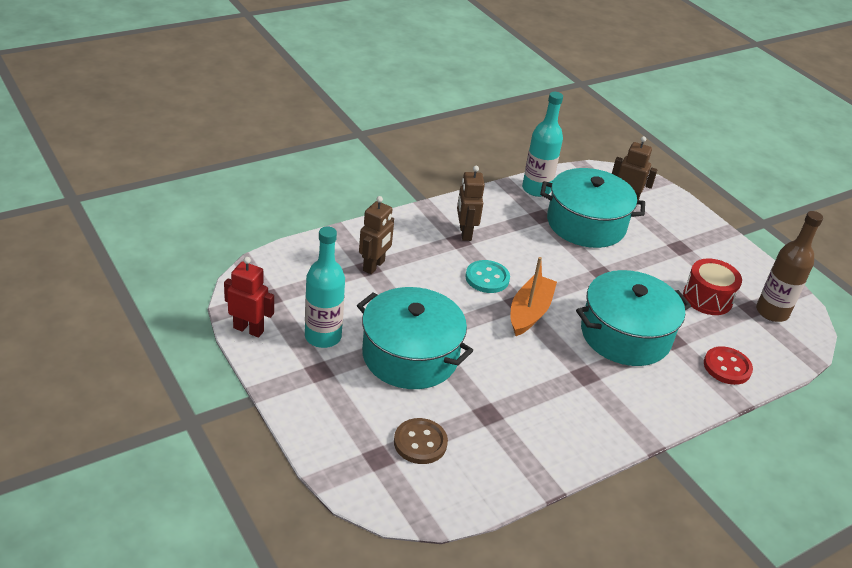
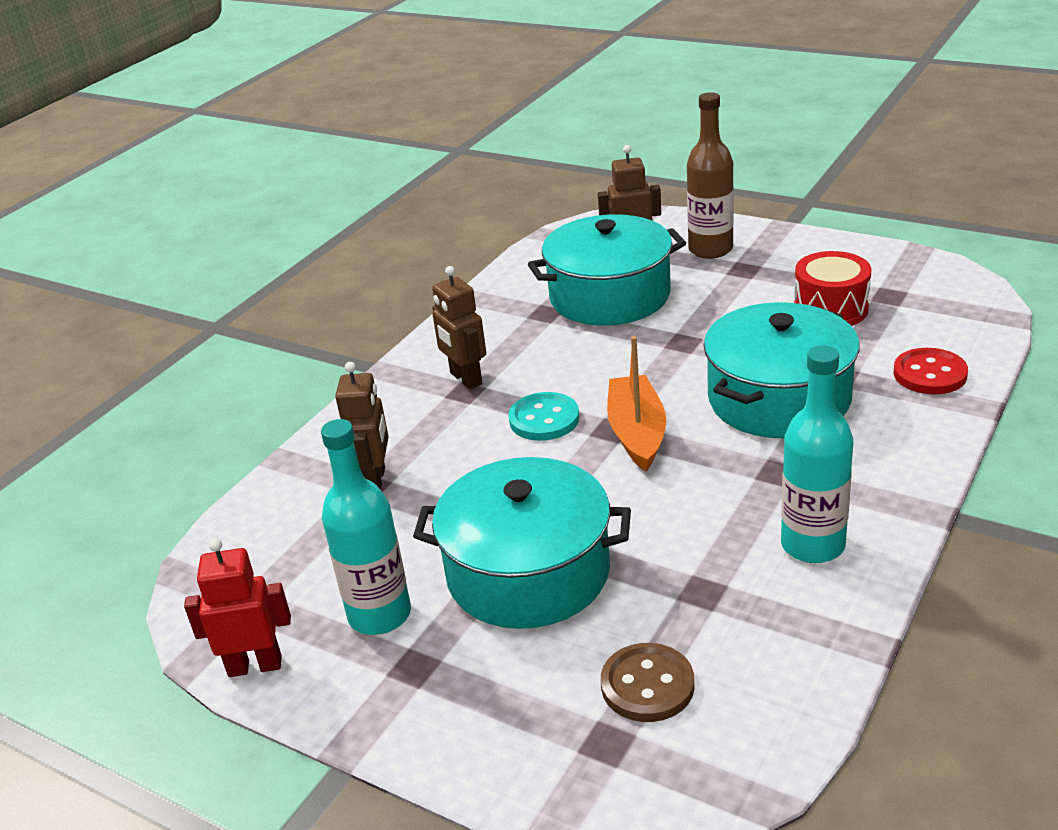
camera: 20 degrees left, 5 degrees down
turquoise bottle [522,92,563,197] -> turquoise bottle moved to [781,345,853,563]
brown bottle [756,211,823,322] -> brown bottle moved to [687,92,734,259]

